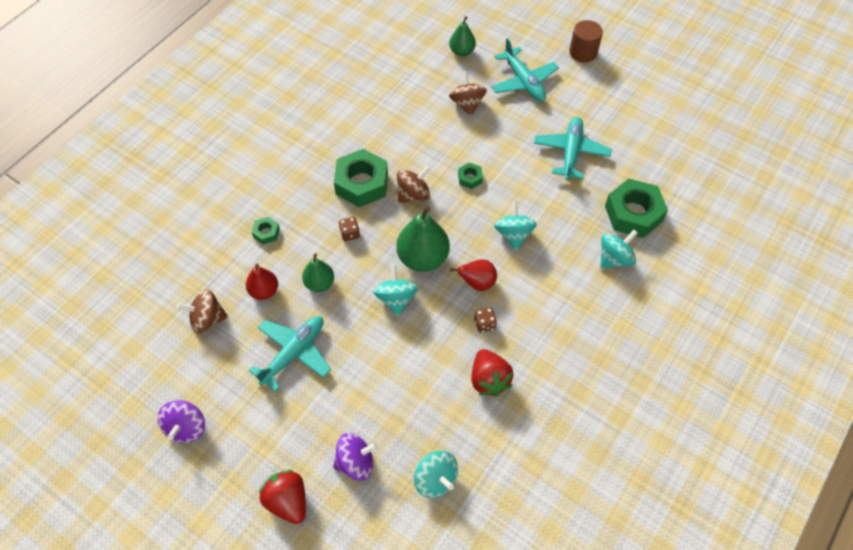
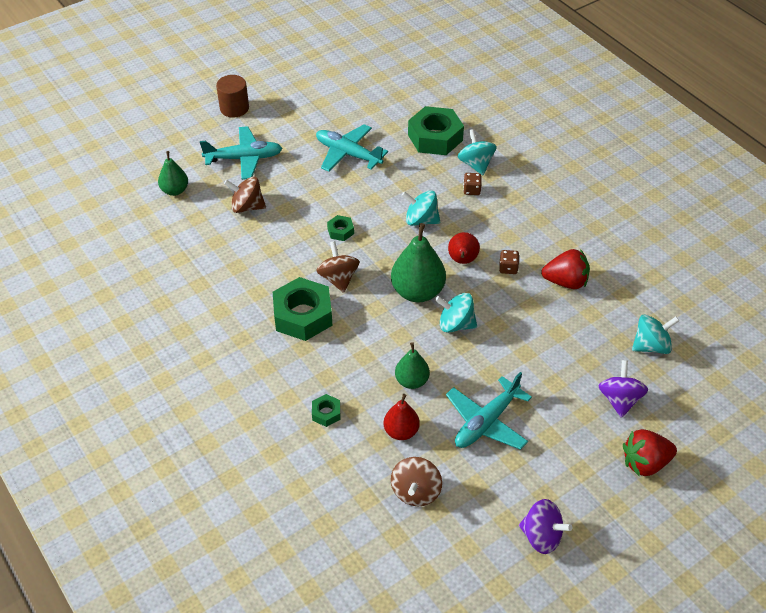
camera: 70 degrees left, 10 degrees down
turquoise plane [249,316,331,392] -> turquoise plane turned 105 degrees counterclockwise [446,372,532,450]
brown dice [339,217,360,241] -> brown dice moved to [463,173,482,195]

